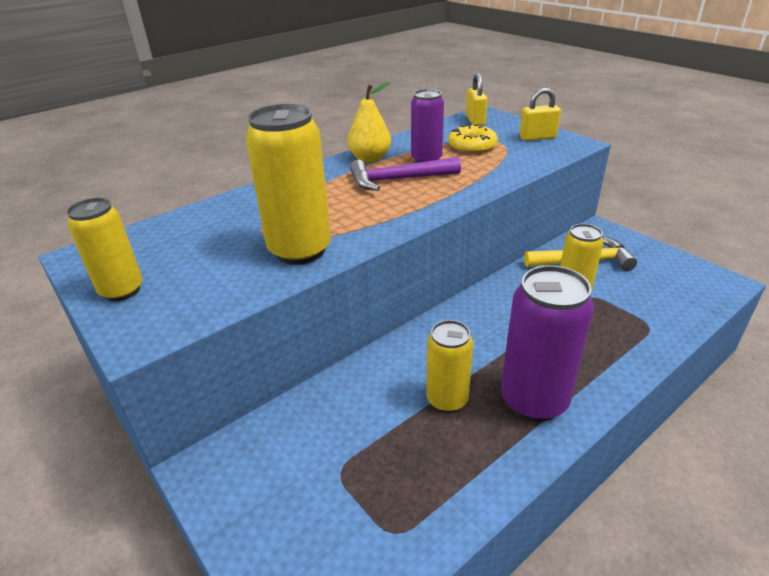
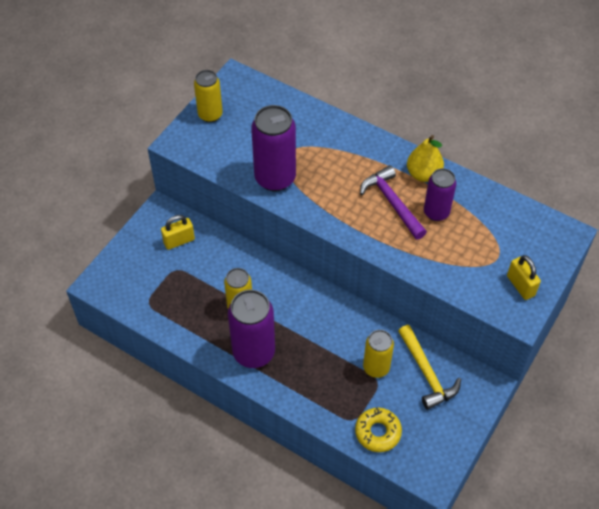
camera: 70 degrees right, 20 degrees up
yellow can [246,104,331,265] -> purple can [251,105,296,191]
yellow donut [448,124,498,154] -> yellow donut moved to [355,408,402,452]
yellow padlock [466,73,488,126] -> yellow padlock moved to [161,215,195,250]

